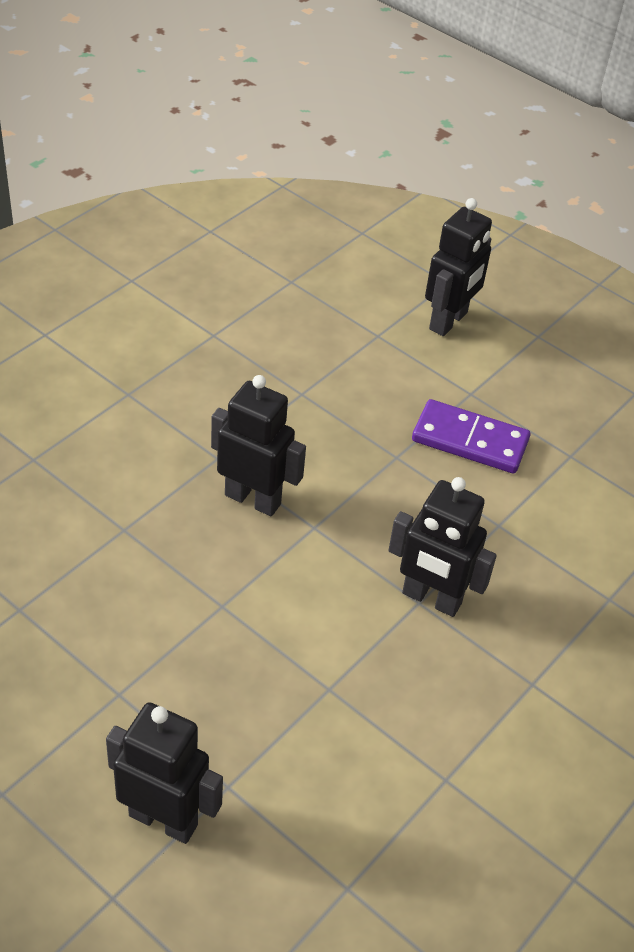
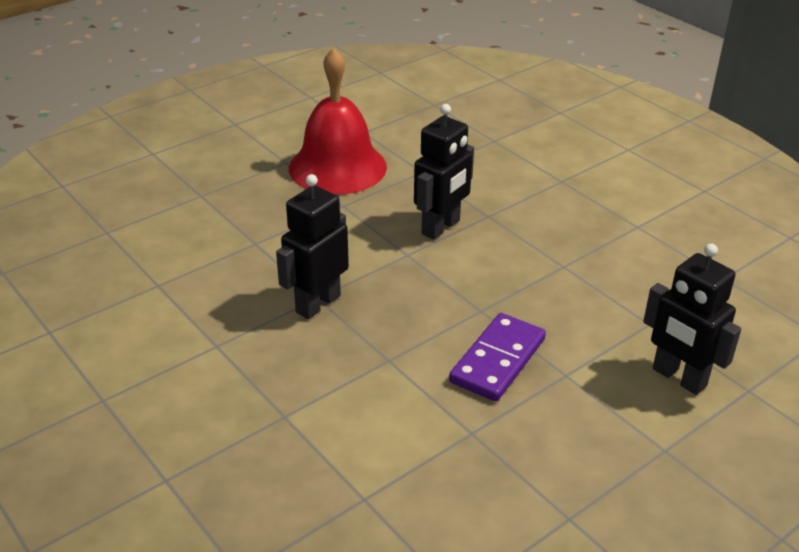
camera: 105 degrees right, 10 degrees down
black robot [106,702,223,844] -> none
none -> red bell [289,48,387,195]

